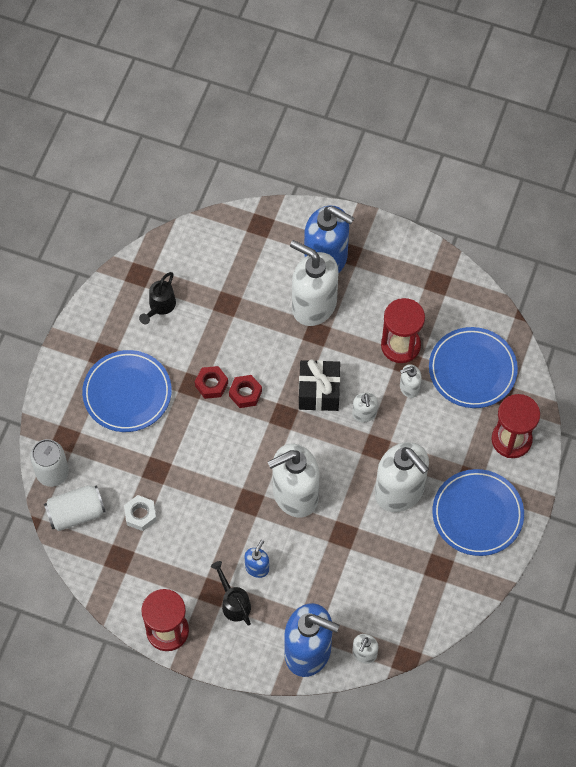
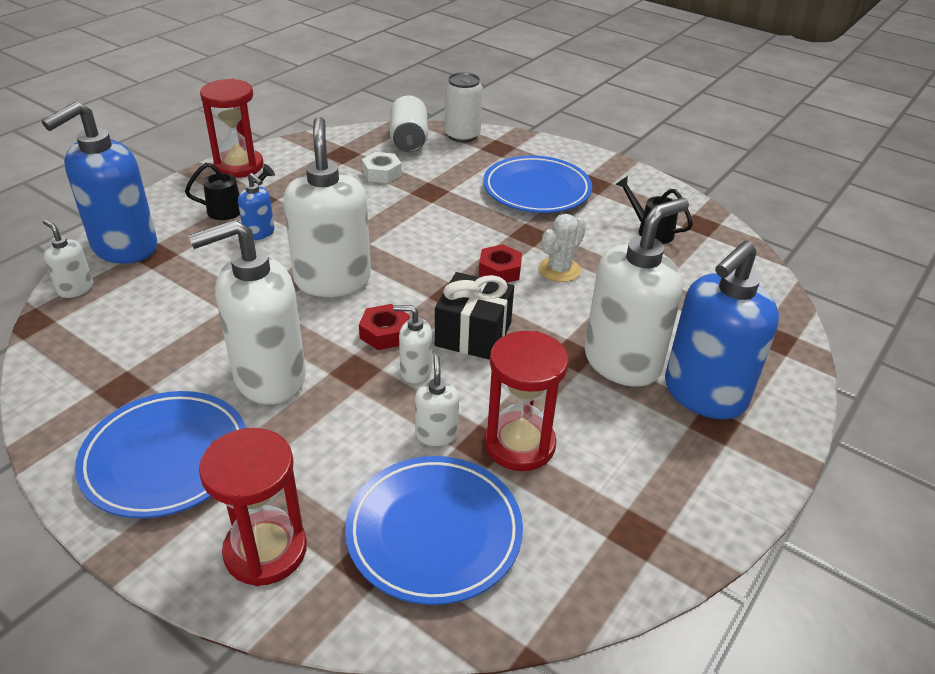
camera: 105 degrees right, 25 degrees down
red nut [195,366,228,399] -> red nut moved to [359,304,410,350]
none -> white cactus [539,214,586,282]

